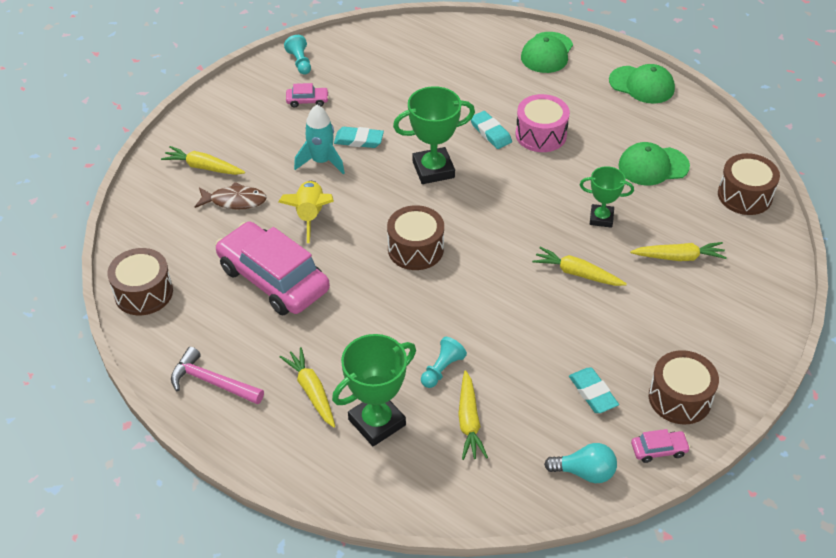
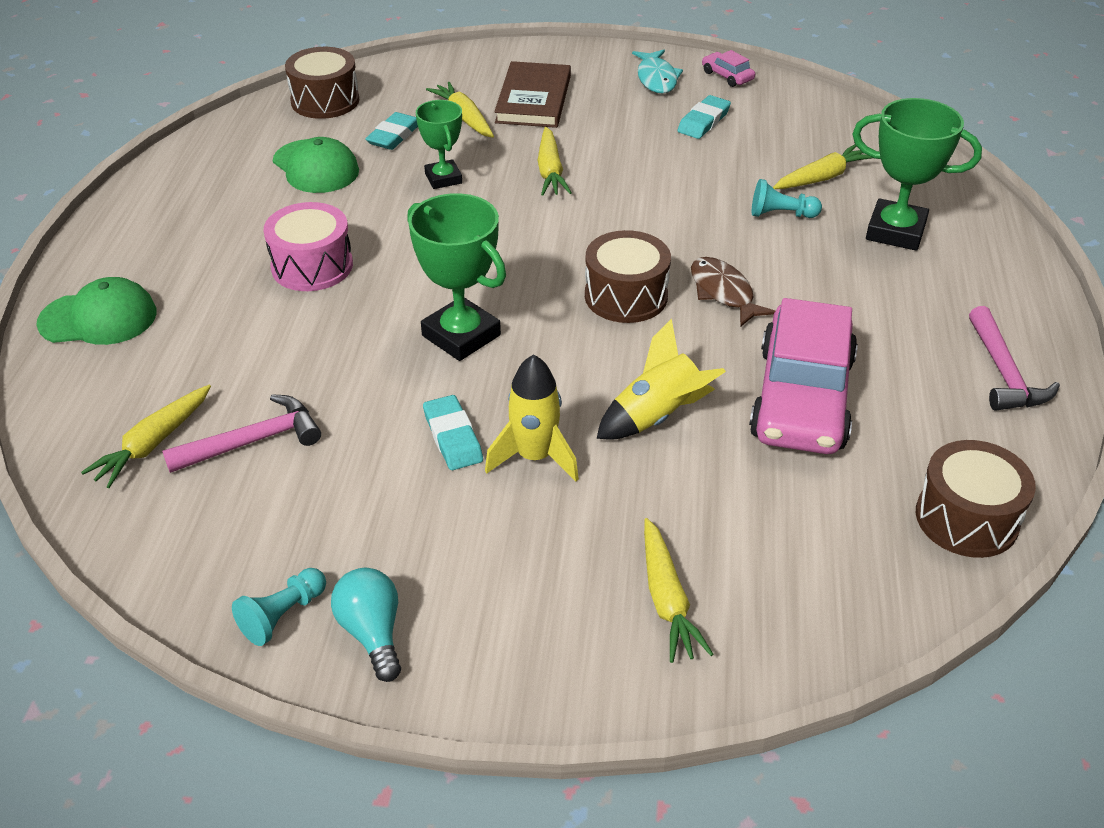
camera: 120 degrees left, 5 degrees down
brown fish [195,182,267,209] -> brown fish moved to [691,257,775,327]
yellow carrot [280,347,335,428] -> yellow carrot moved to [81,385,211,488]
pink car [286,83,329,108] -> none
turquoise rocket [294,105,345,174] -> yellow rocket [485,354,579,482]
turquoise eraser [471,111,512,149] -> turquoise eraser moved to [365,112,418,150]
turquoise light bulb [544,443,617,483] -> turquoise light bulb moved to [331,568,401,682]
green cap [609,64,675,104] -> none
brown drum [649,350,719,424] -> turquoise fish [632,50,683,93]
none -> pink hammer [162,394,321,473]
none -> brown book [494,61,571,128]

